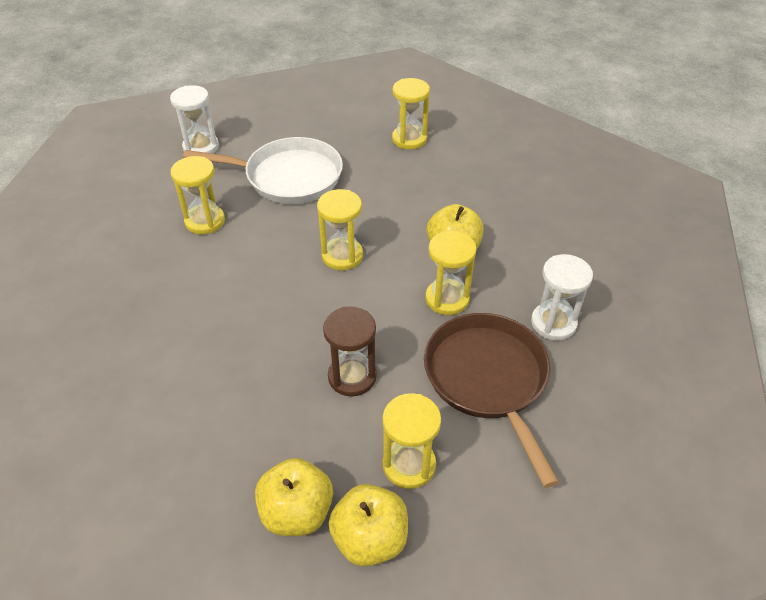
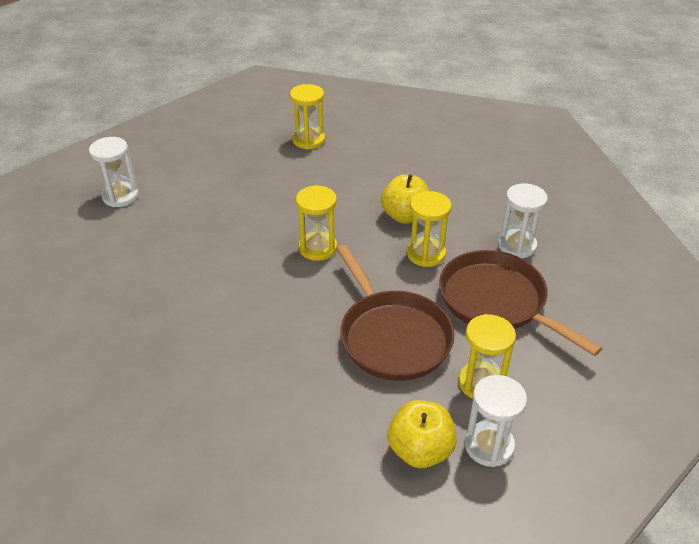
camera: 25 degrees left, 5 degrees down
yellow hourglass [171,156,225,235] -> none
white pan [183,137,343,204] -> none
brown hourglass [323,306,377,397] -> brown pan [336,245,455,381]
yellow apple [329,484,408,567] -> white hourglass [465,375,527,467]

